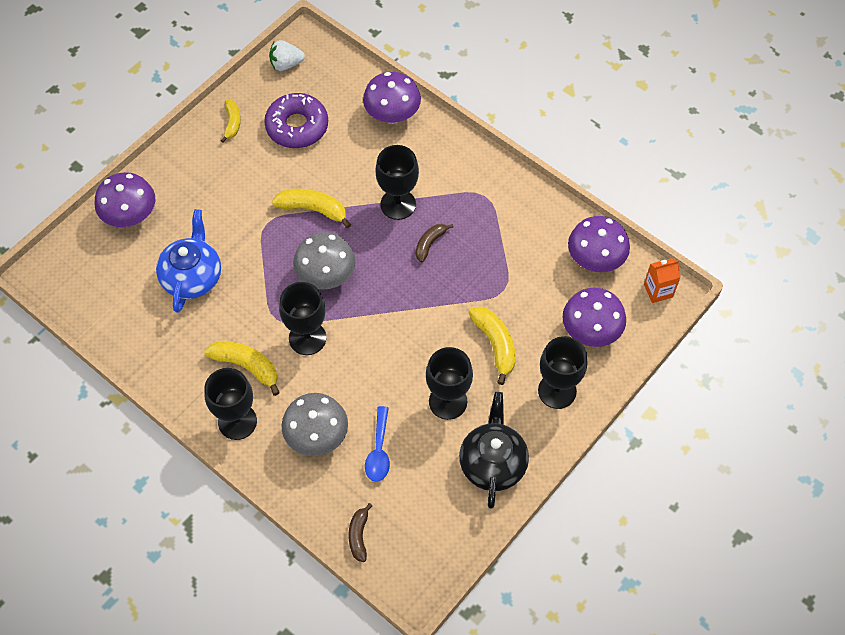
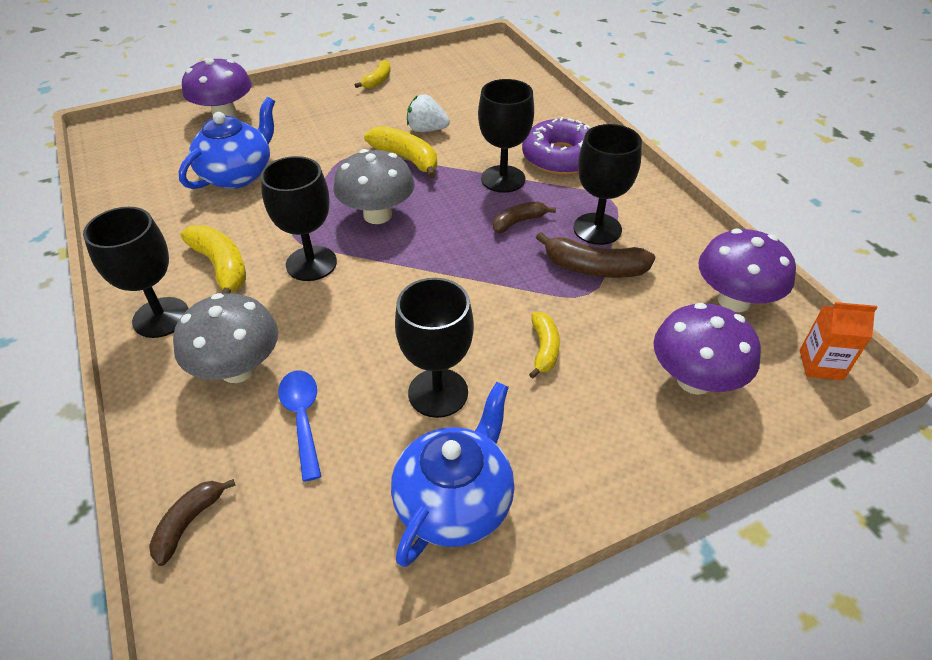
camera: 25 degrees right, 15 degrees down
purple donut [264,93,328,148] -> purple donut moved to [522,117,591,175]
white strawberry [269,40,305,71] -> white strawberry moved to [407,94,450,132]
purple mushroom [363,72,421,124] -> none
blue spoon [365,406,390,482] -> blue spoon turned 135 degrees clockwise [278,370,321,482]
black teapot [459,392,529,509] -> blue teapot [391,382,515,567]
yellow banana [468,306,516,385] -> yellow banana [529,312,560,378], size x0.64
black goblet [538,336,587,409] -> black goblet moved to [573,124,642,245]
none -> brown banana [536,232,655,278]

